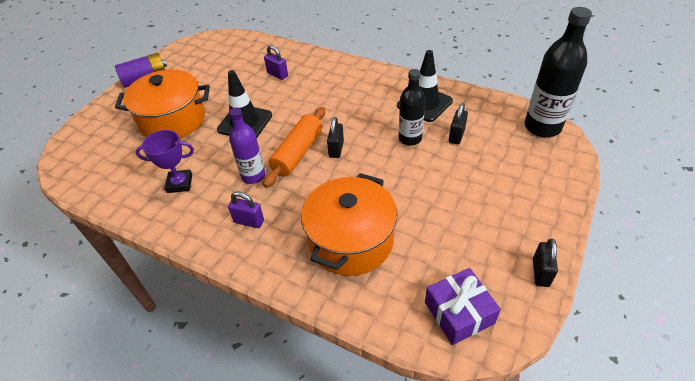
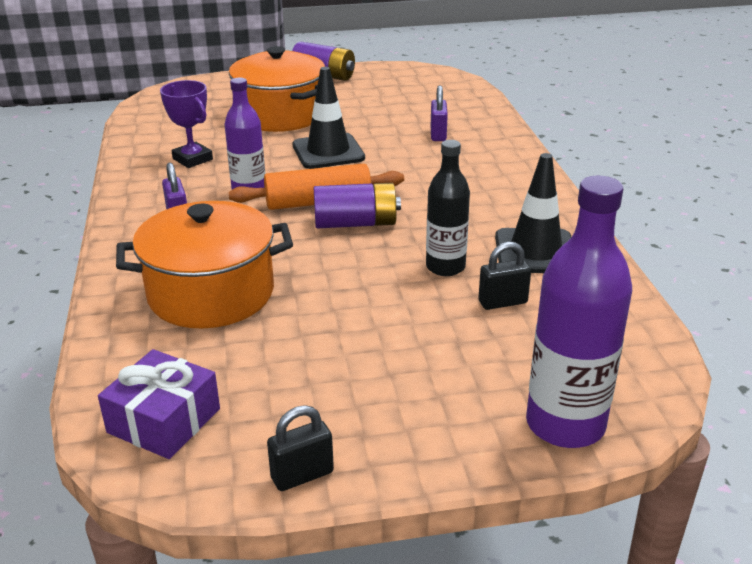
camera: 50 degrees right, 15 degrees down
black padlock [327,117,344,158] -> purple battery [314,183,401,228]
black bottle [525,7,592,137] -> none
none -> purple bottle [526,176,632,448]

